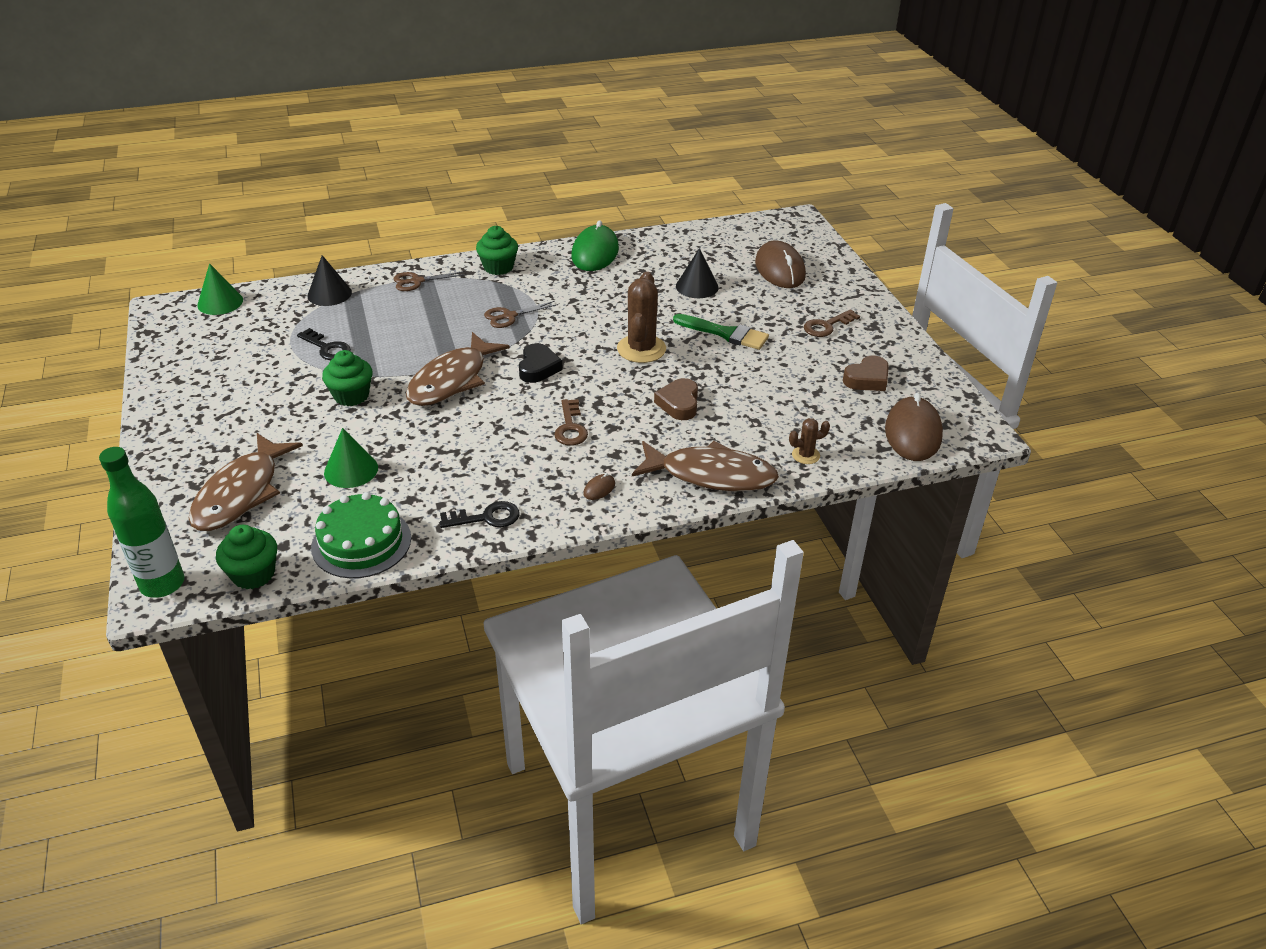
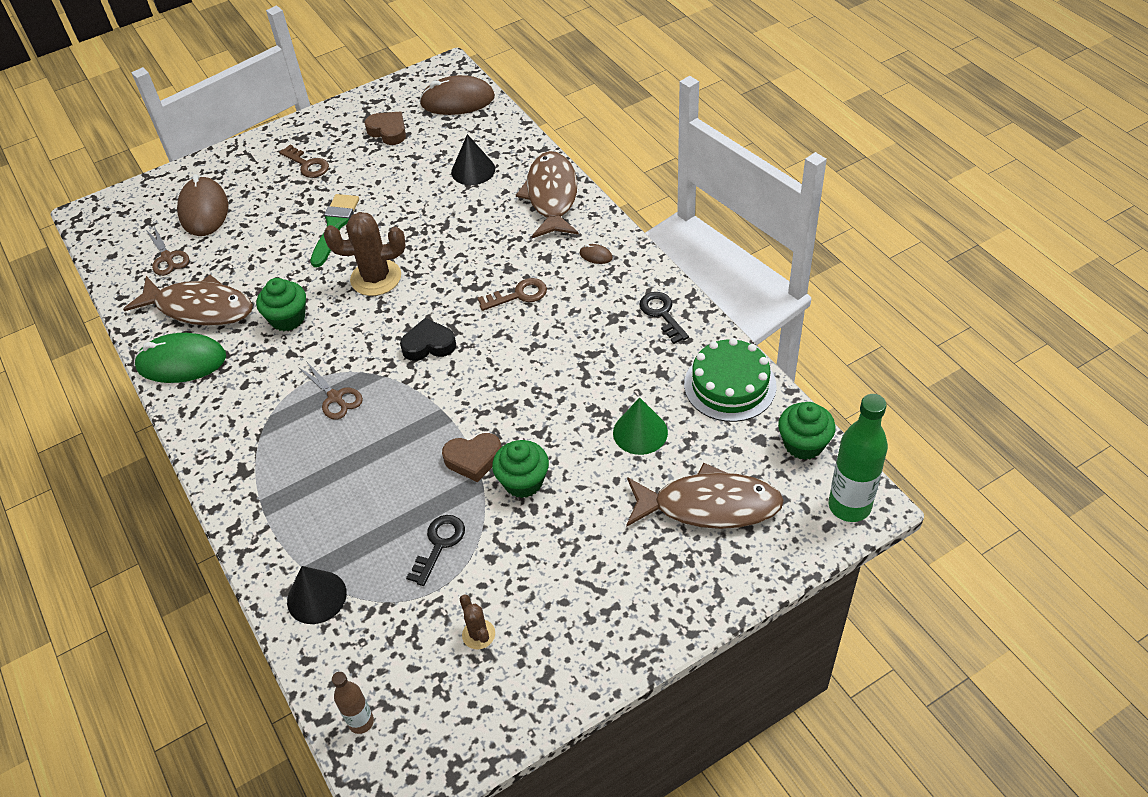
camera: 100 degrees left, 10 degrees up
green cone [197,263,243,315] -> brown bottle [332,672,374,734]
brown scissors [393,271,466,291] -> brown scissors moved to [146,226,189,276]
brown fish [406,332,510,406] -> brown fish moved to [123,275,253,326]
green cupcake [476,226,518,275] -> green cupcake moved to [256,278,306,331]
brown heart [654,378,698,420] -> brown heart moved to [442,433,502,482]
black cone [676,248,718,298] -> black cone moved to [451,134,495,185]
brown mouse [755,241,806,288] -> brown mouse turned 75 degrees counterclockwise [177,174,228,236]
brown cactus [789,418,830,464] -> brown cactus moved to [460,595,495,650]

